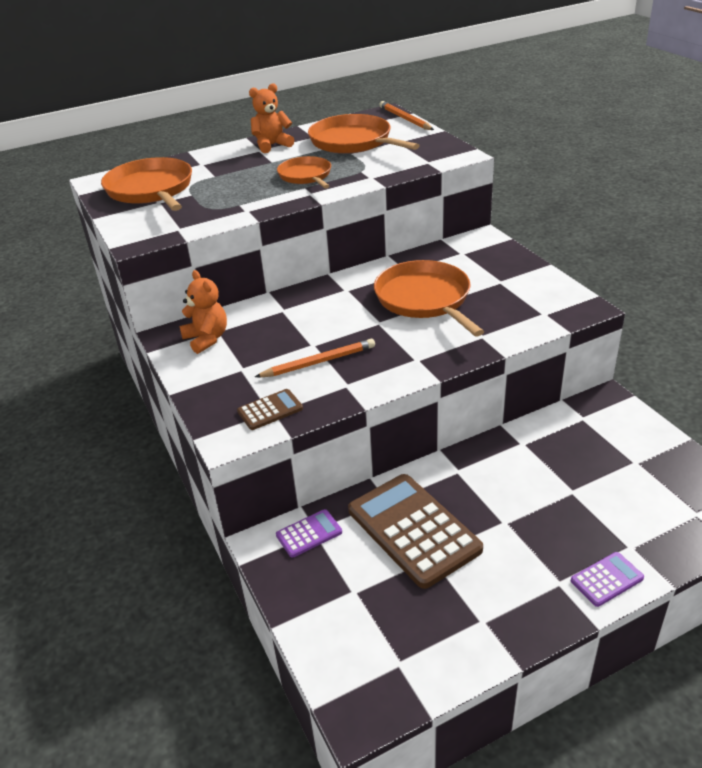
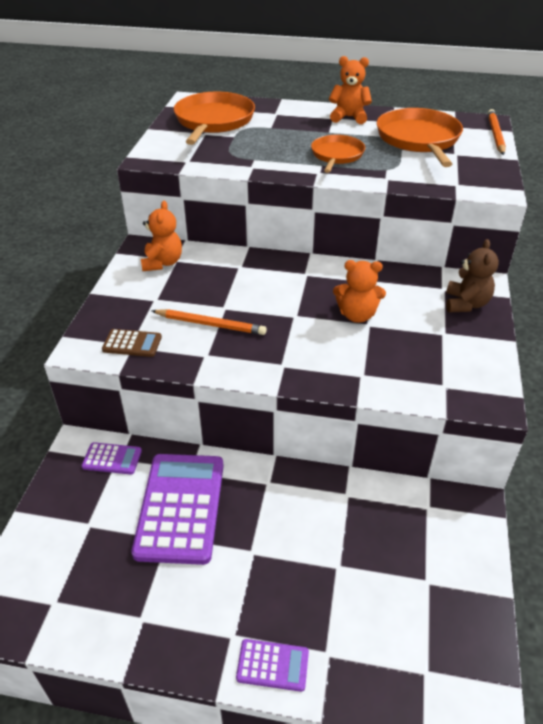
camera: 35 degrees right, 5 degrees up
brown calculator [348,474,483,589] -> purple calculator [131,454,224,565]
orange pan [374,260,484,337] -> orange teddy bear [333,260,386,323]
none -> brown teddy bear [446,239,499,312]

